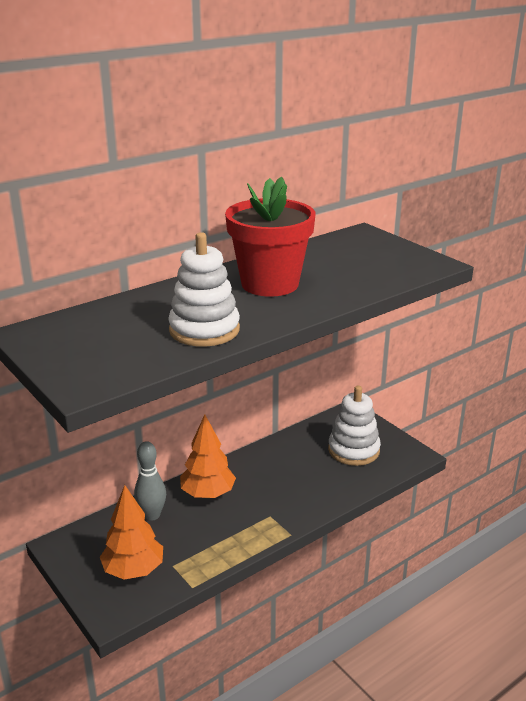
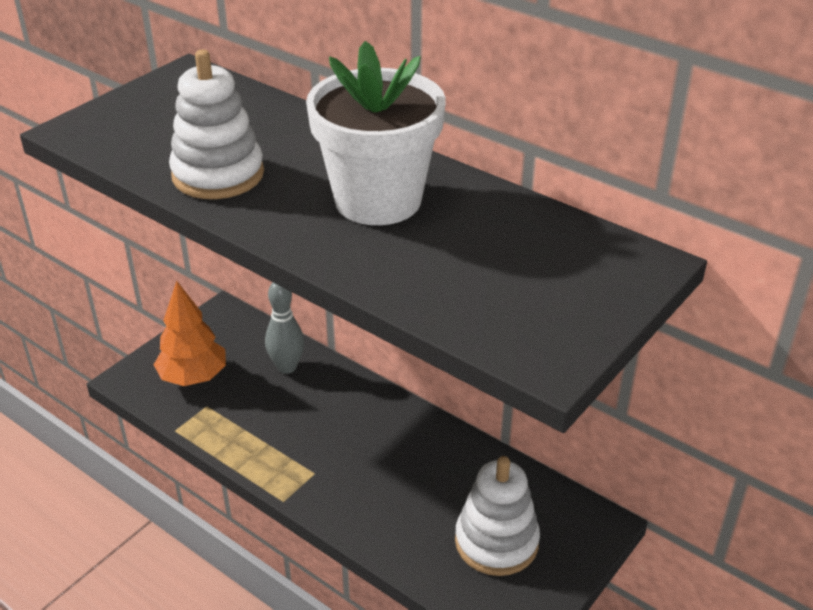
camera: 75 degrees right, 10 degrees up
orange tree [180,414,236,498] -> none
red flower pot [225,177,316,297] -> white flower pot [306,41,446,225]

